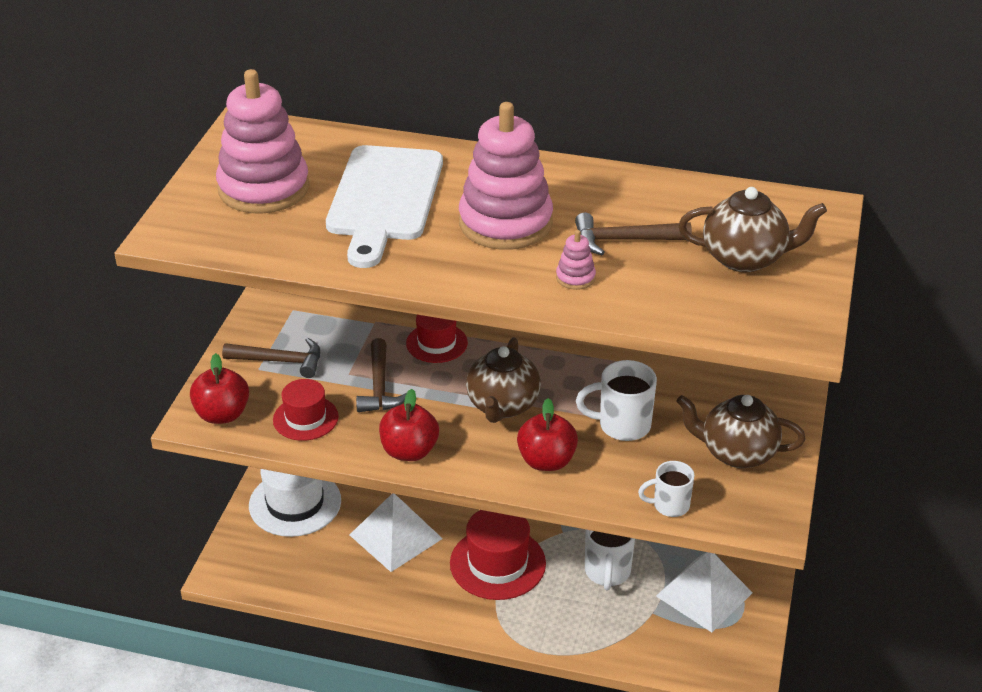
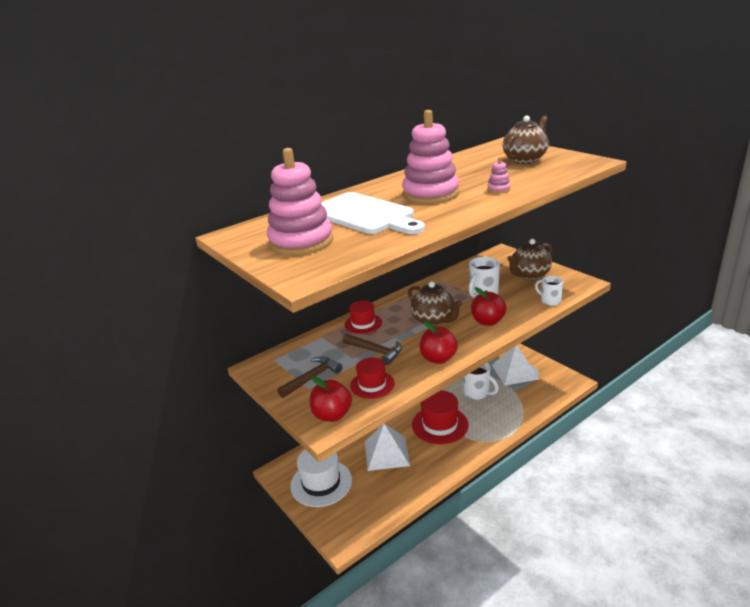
camera: 50 degrees left, 10 degrees down
brown hammer [575,212,692,255] -> none
white mug [638,461,695,517] -> white mug turned 105 degrees clockwise [535,276,563,306]

